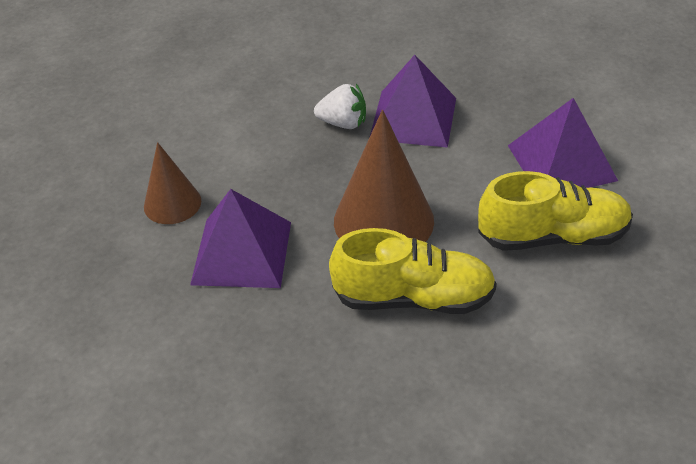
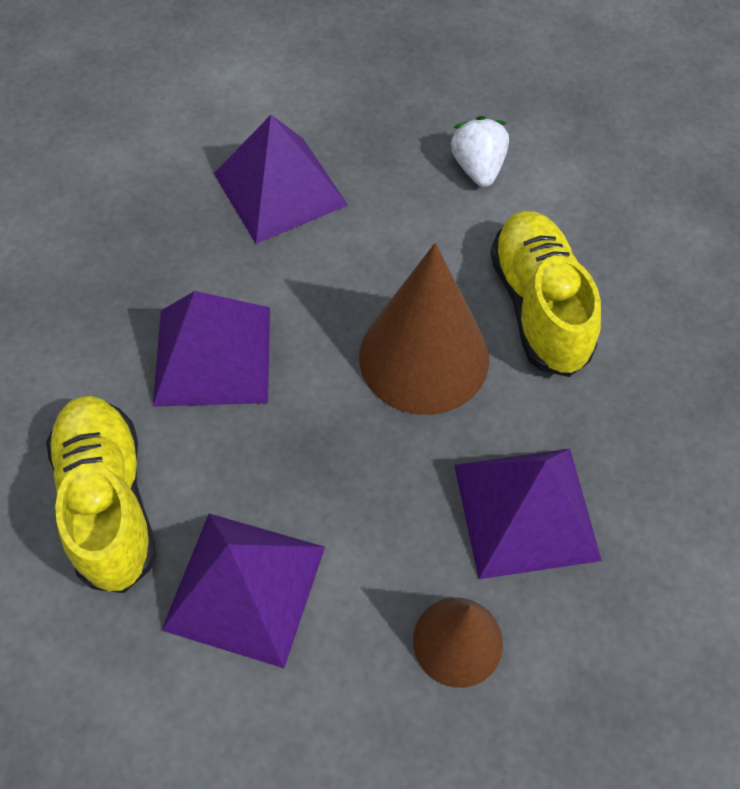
camera: 105 degrees left, 15 degrees up
white strawberry [314,84,366,129] -> white strawberry moved to [451,116,509,187]
yellow shoe [478,171,633,251] -> yellow shoe moved to [46,396,157,593]
none -> purple pyramid [161,514,325,668]

